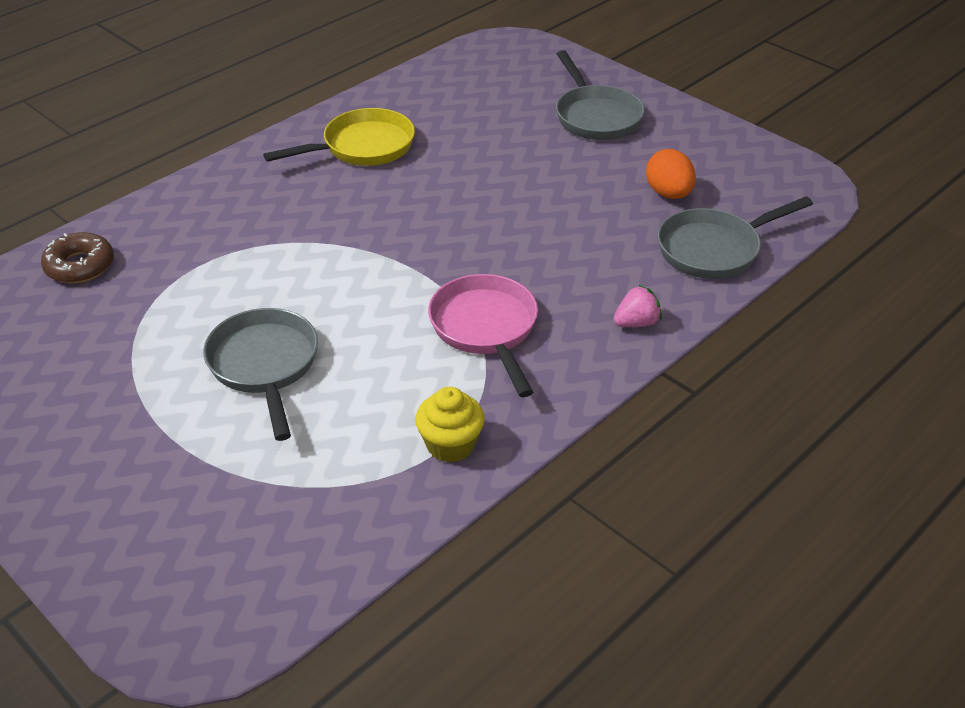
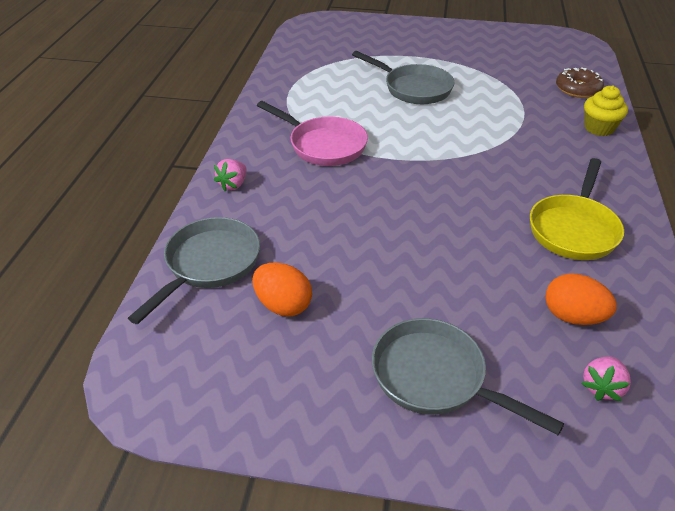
camera: 145 degrees right, 0 degrees up
yellow cupcake [415,387,485,463] -> yellow cupcake moved to [584,86,628,136]
none -> orange egg [545,273,617,325]
none -> pink strawberry [581,356,631,401]

